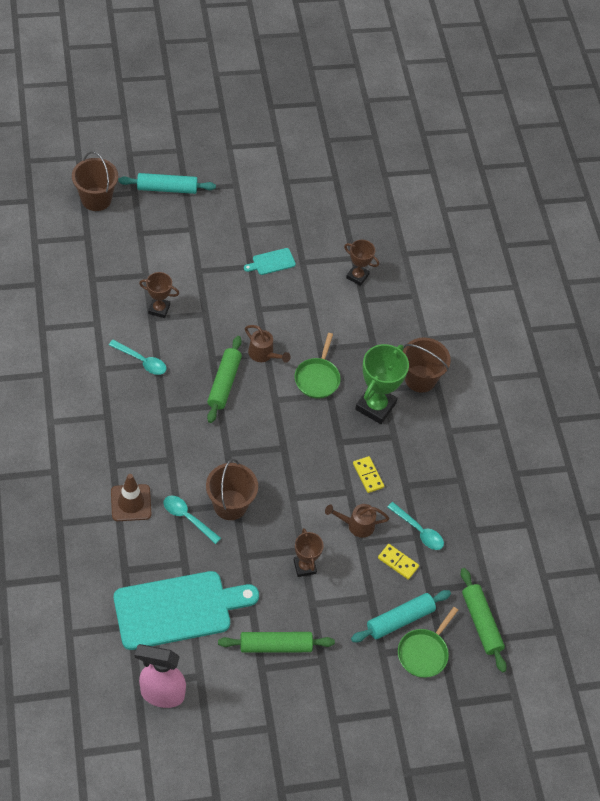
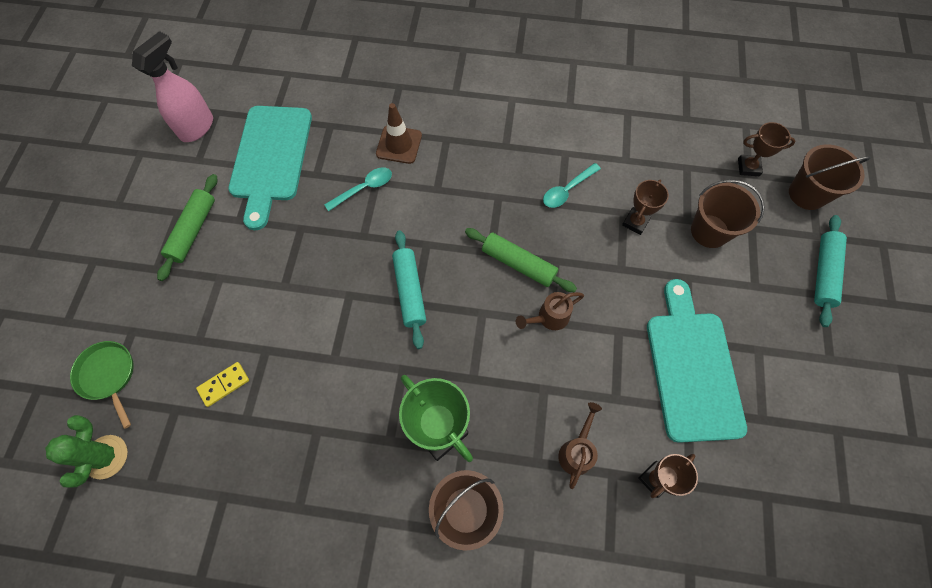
camera: 115 degrees right, 10 degrees up
brown bucket [206,459,258,520] -> brown bucket moved to [691,179,765,248]
turquoise cutting board [244,248,296,275] -> turquoise cutting board [647,279,747,443], size x2.39
brown trophy [294,528,324,577] -> brown trophy moved to [738,122,796,176]
green pan [295,333,341,399] -> none
brown watering can [325,504,389,538] -> brown watering can moved to [558,402,602,489]
turquoise rolling pin [351,590,451,642] -> turquoise rolling pin moved to [392,230,426,349]
yellow domino [353,456,384,493] -> none
turquoise spoon [387,502,444,550] -> none
green rolling pin [461,568,507,673] -> green cactus [45,415,128,488]

